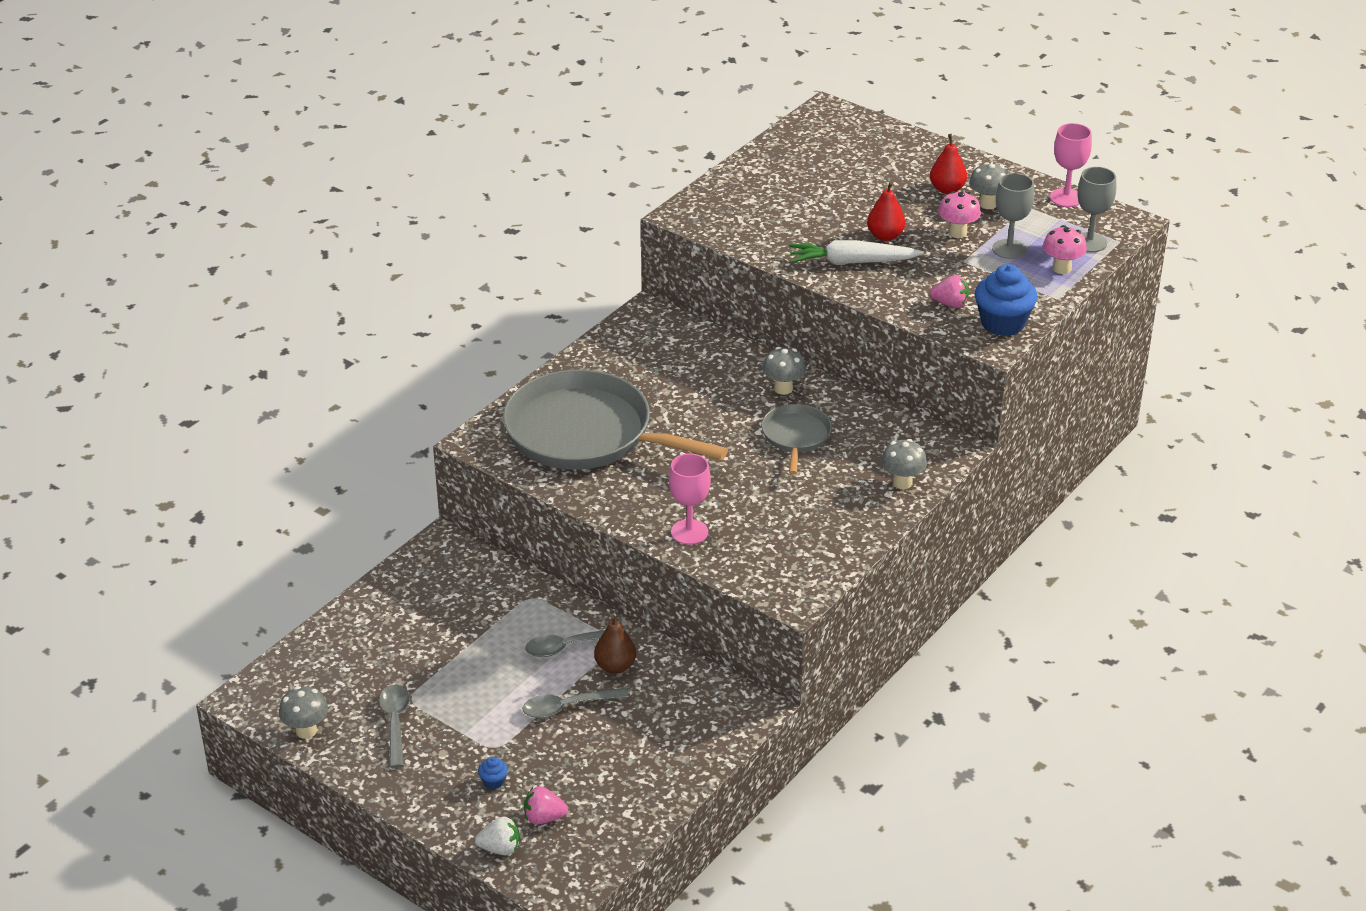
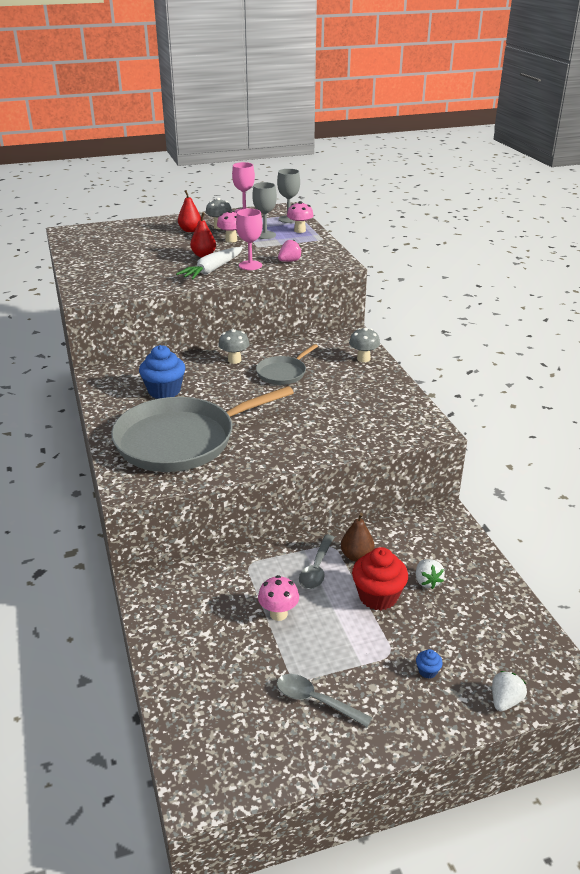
camera: 55 degrees left, 5 degrees down
grey mushroom [279,686,328,739] -> none
grey spoon [523,688,629,718] -> red cupcake [352,547,408,610]
pink strawberry [524,786,568,825] -> none
pink goblet [669,453,711,545] -> pink goblet moved to [236,209,263,270]
grey pan [761,404,832,474] -> grey pan turned 90 degrees counterclockwise [256,344,318,385]
blue cupcake [975,264,1037,336] -> blue cupcake moved to [139,345,185,399]
none -> pink mushroom [258,575,299,621]
none -> white strawberry [416,559,445,589]

